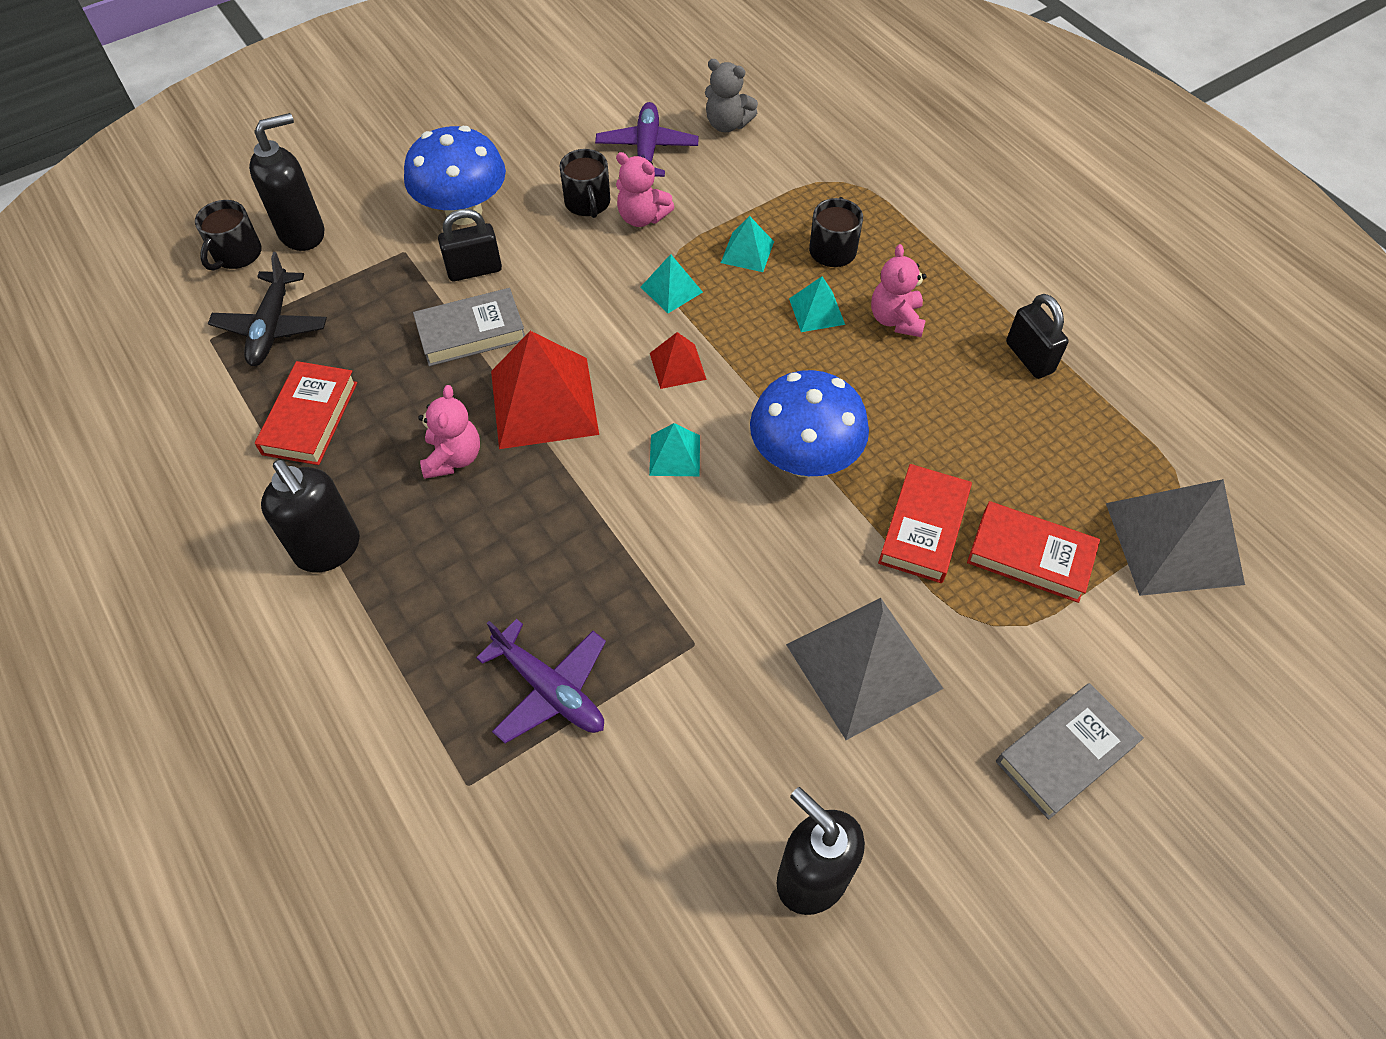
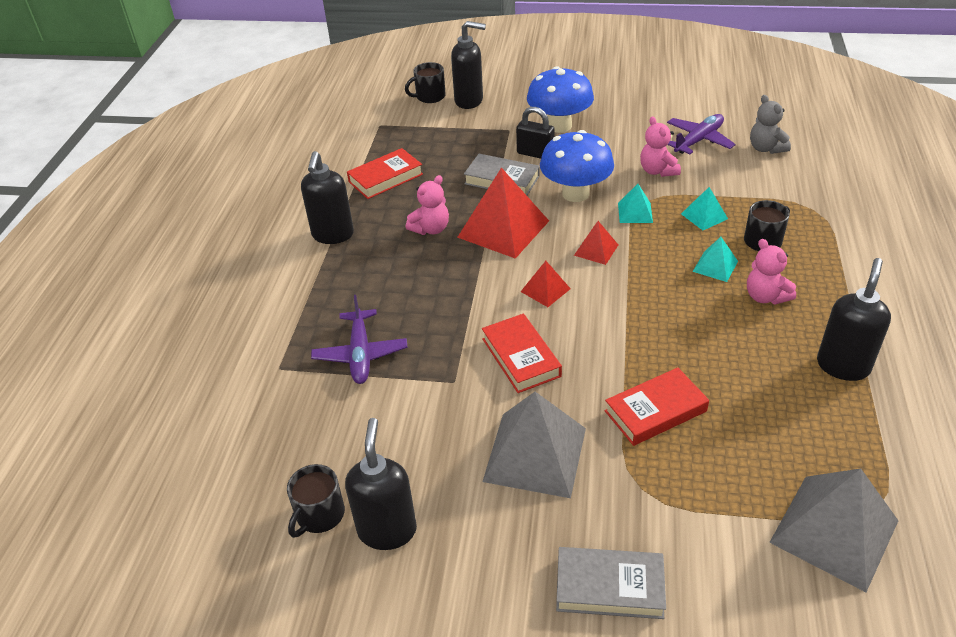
camera: 45 degrees right, 15 degrees down
black plane [208,252,327,366] -> none
black mug [559,149,610,218] -> black mug moved to [287,464,345,538]
turquoise pyramid [649,423,700,476] -> red pyramid [521,261,571,307]
blue mushroom [750,370,869,477] -> blue mushroom moved to [540,130,614,202]
pink teddy bear [871,244,926,337] -> pink teddy bear turned 75 degrees counterclockwise [747,239,796,305]
red book [967,501,1100,603] -> red book moved to [482,313,562,393]
black padlock [1006,294,1069,379] -> black soap dispenser [817,258,891,381]

